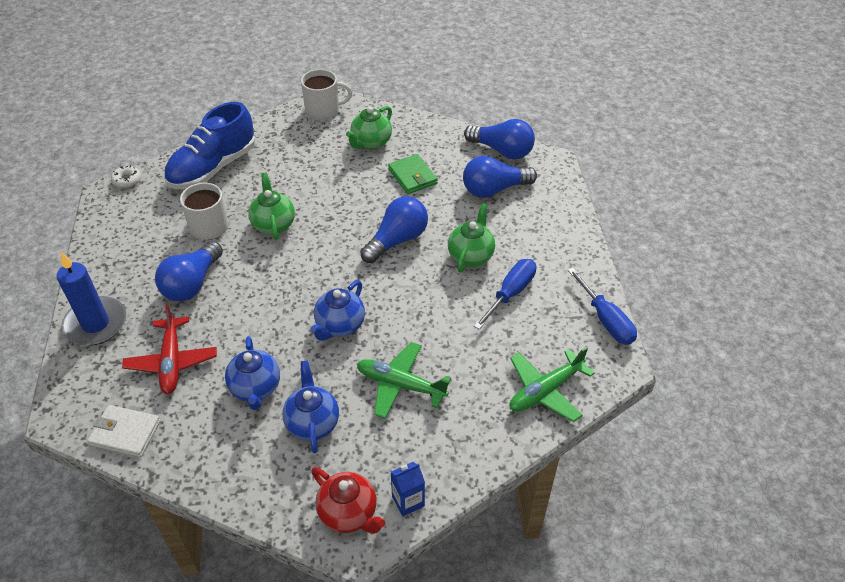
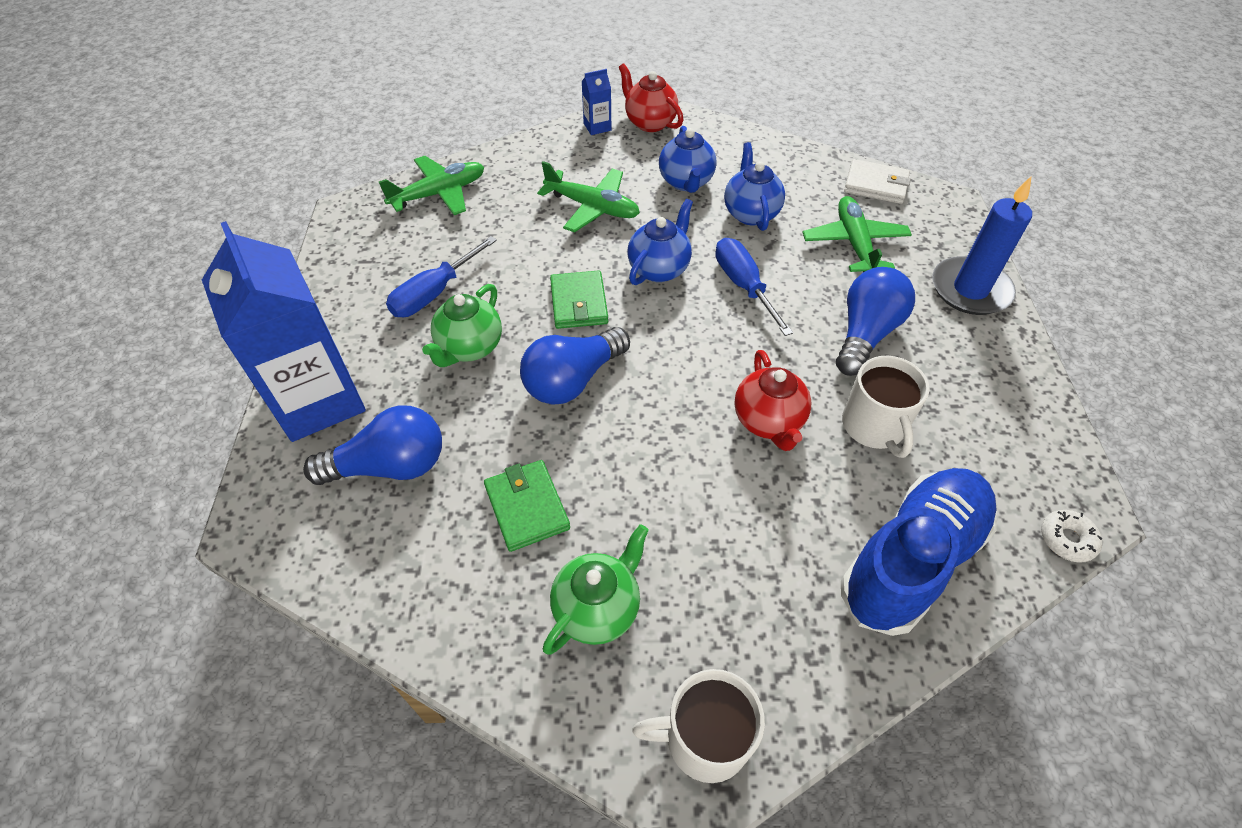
camera: 175 degrees left, 5 degrees up
red plane [122,304,217,394] -> green plane [802,196,912,272]
green teapot [248,173,295,240] -> red teapot [735,350,811,451]
blue light bulb [464,119,535,159] -> none
blue screwdriver [568,268,637,345] -> blue screwdriver moved to [716,238,793,336]
none -> blue carton [202,221,366,442]
none -> green wallet [550,270,608,329]

